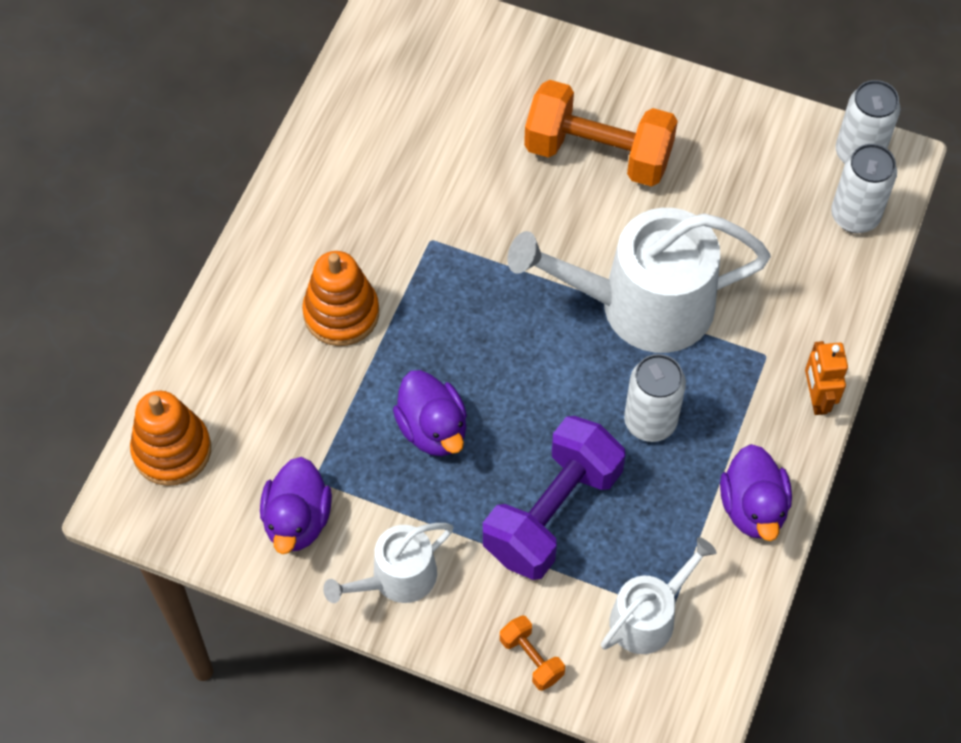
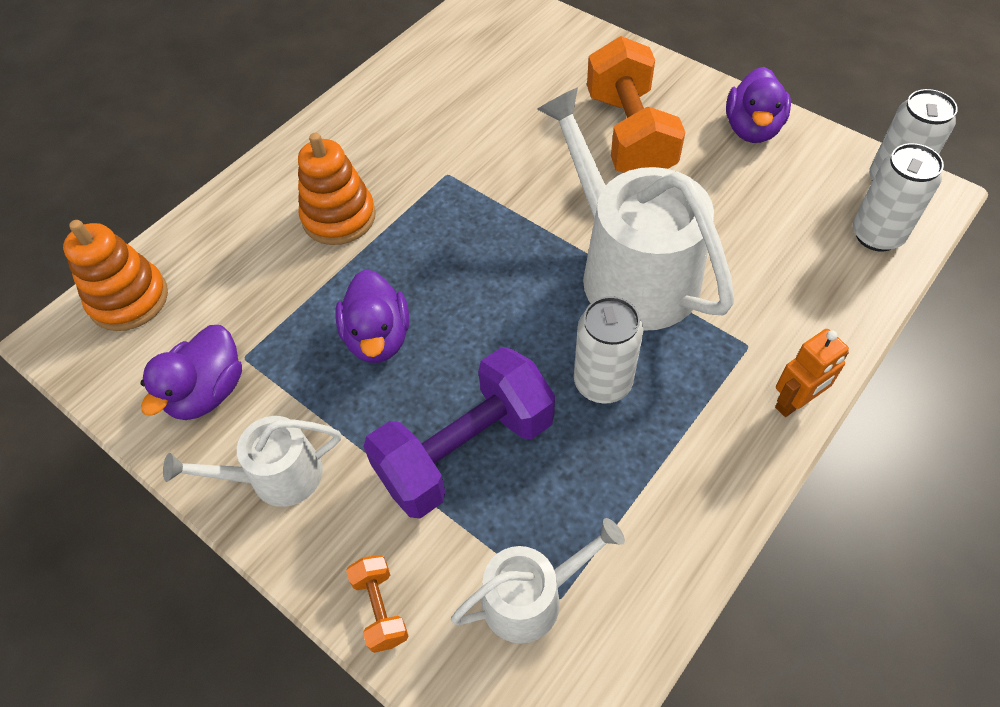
camera: 20 degrees right, 5 degrees down
white watering can [508,208,771,353] -> white watering can turned 45 degrees clockwise [537,88,734,331]
orange dumbbell [524,80,678,187] -> orange dumbbell turned 45 degrees clockwise [587,36,685,173]
purple duck [720,444,792,541] -> purple duck moved to [726,67,791,143]
orange robot [805,341,848,415] -> orange robot turned 135 degrees counterclockwise [775,329,849,417]

